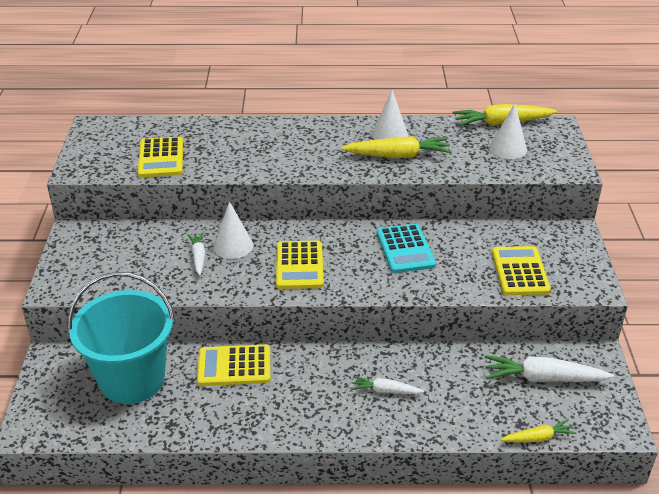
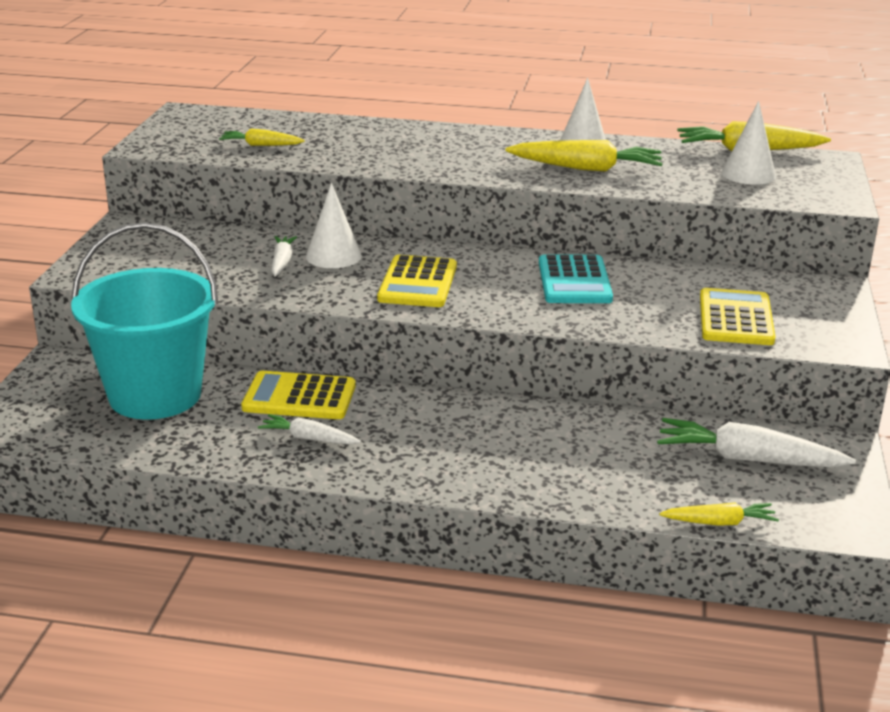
camera: 10 degrees right, 10 degrees down
yellow calculator [138,137,183,178] -> yellow carrot [219,129,305,146]
white carrot [351,376,424,394] -> white carrot moved to [258,414,361,444]

